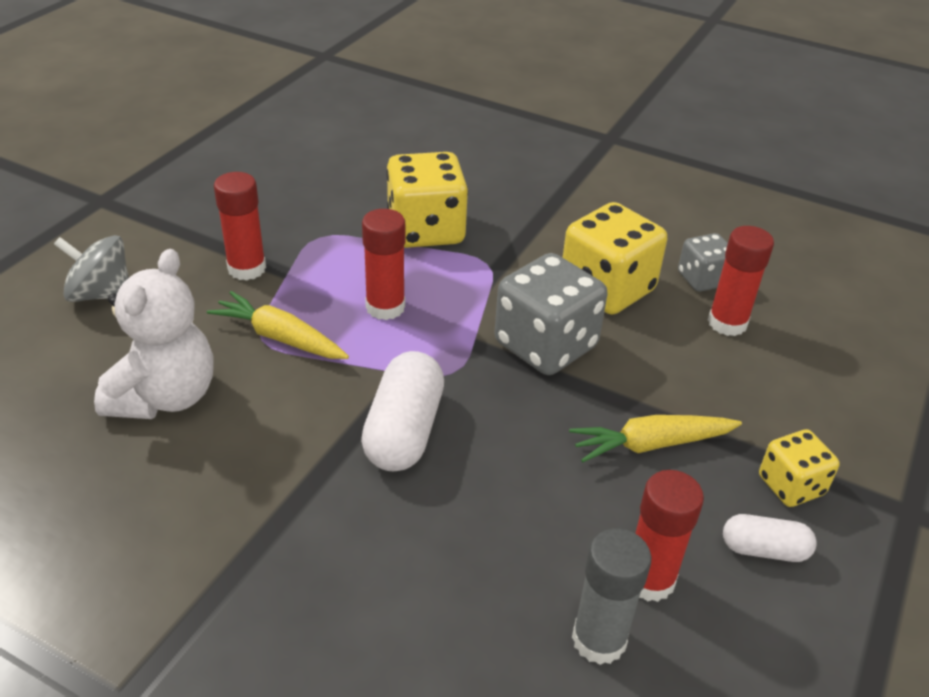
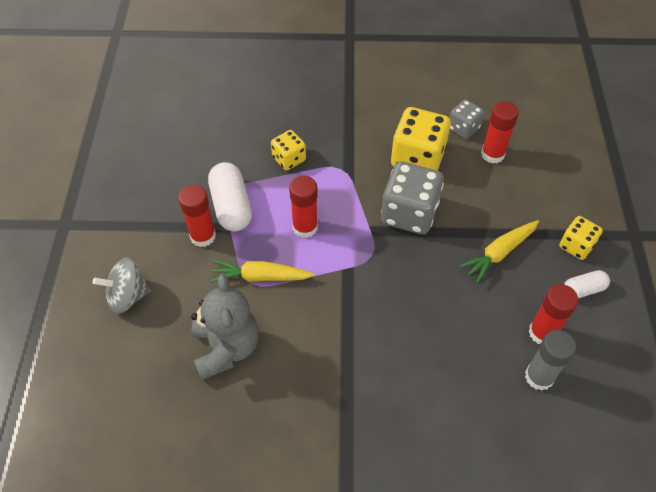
camera: 25 degrees left, 15 degrees up
white teddy bear [94,249,214,419] -> grey teddy bear [191,274,259,380]
white capsule [361,351,444,471] -> white capsule moved to [208,162,252,232]
yellow dice [386,152,468,248] -> yellow dice [271,130,306,171], size x0.56

